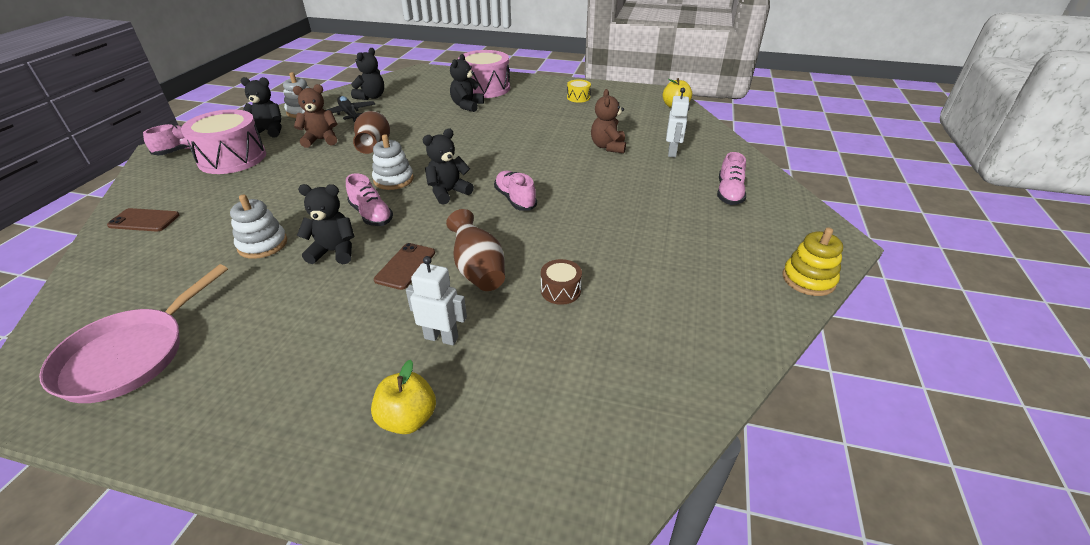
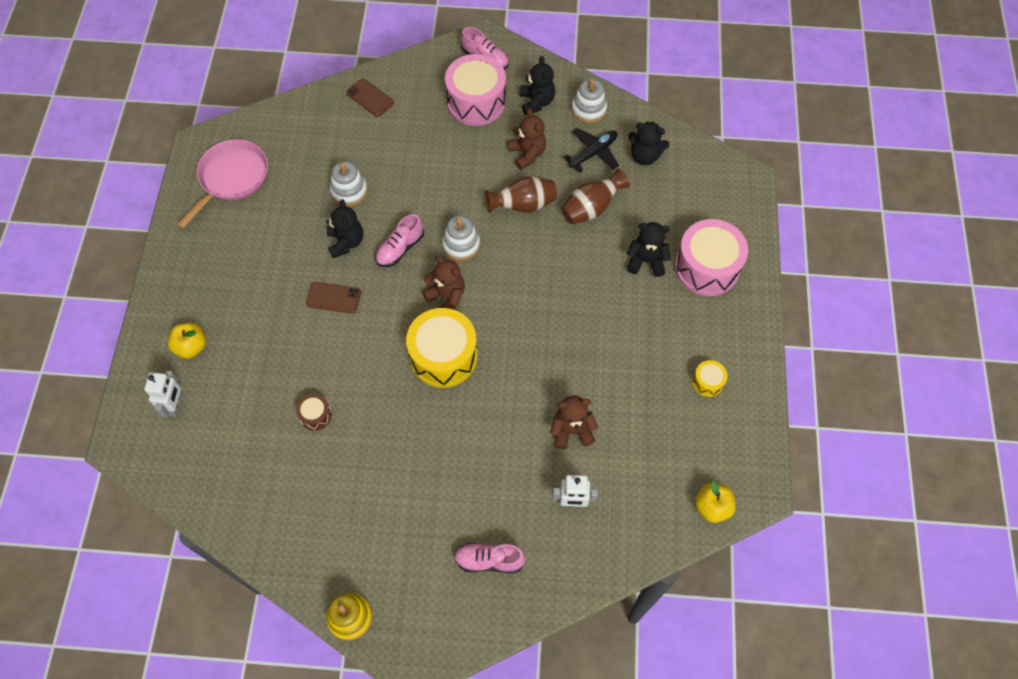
camera: 80 degrees right, 25 degrees up
pink pan [39,264,228,403] -> pink pan turned 105 degrees clockwise [177,139,268,229]
brown phone [107,208,180,232] -> brown phone turned 45 degrees counterclockwise [346,79,394,117]
white robot [406,256,467,345] -> white robot moved to [144,371,182,417]
black teddy bear [423,129,474,205] -> brown teddy bear [422,256,465,310]
brown vase [446,209,505,291] -> brown vase moved to [561,168,630,224]
pink shoe [494,171,537,211] -> yellow drum [406,308,478,388]

